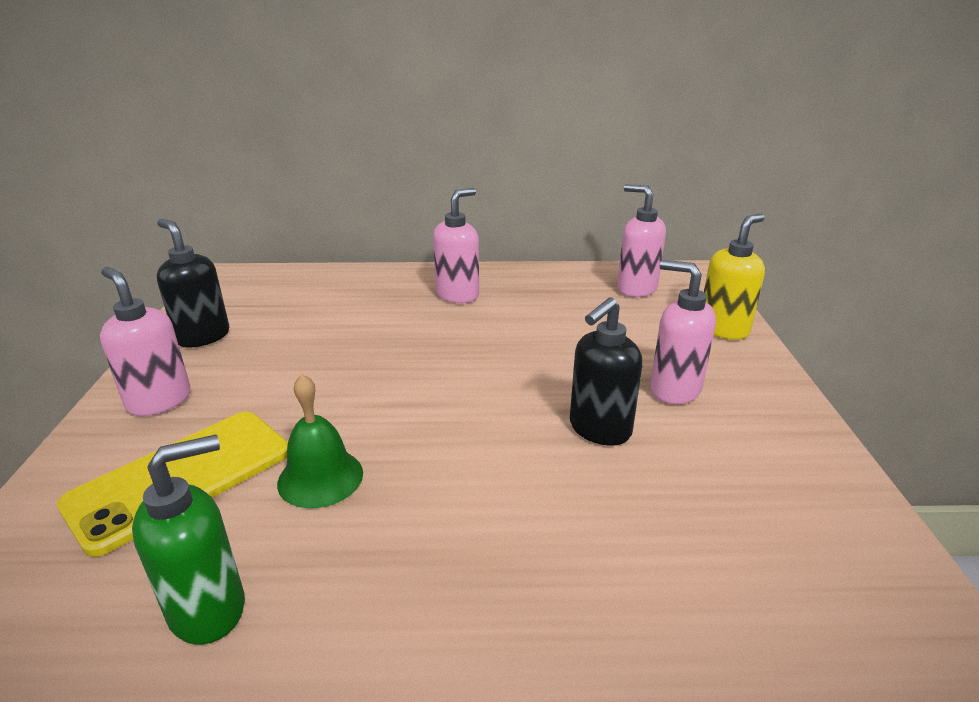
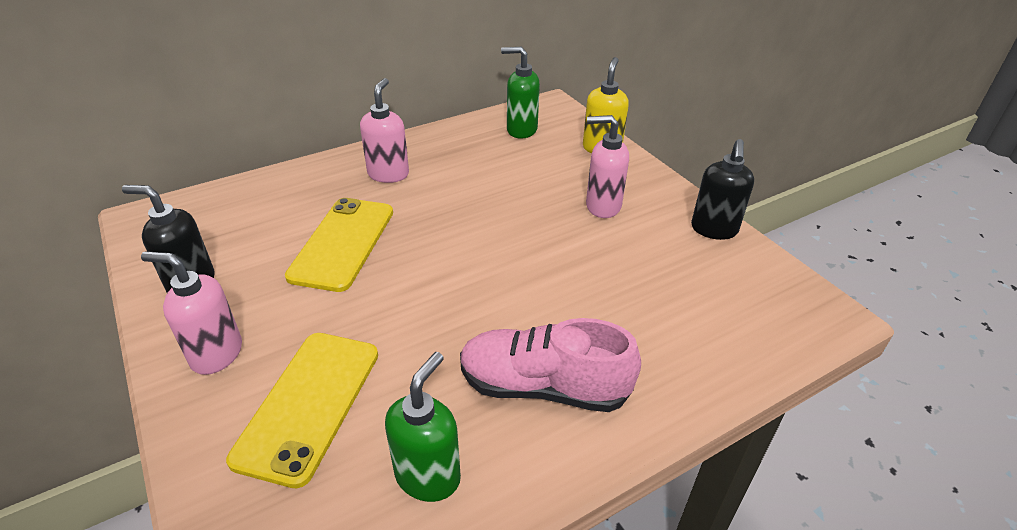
camera: 30 degrees left, 10 degrees up
green bell [277,374,363,508] -> none
black soap dispenser [570,297,643,446] -> black soap dispenser moved to [691,139,754,240]
pink soap dispenser [617,184,666,297] -> green soap dispenser [501,47,540,139]
none -> yellow phone [285,198,393,292]
none -> pink shoe [460,318,641,412]

